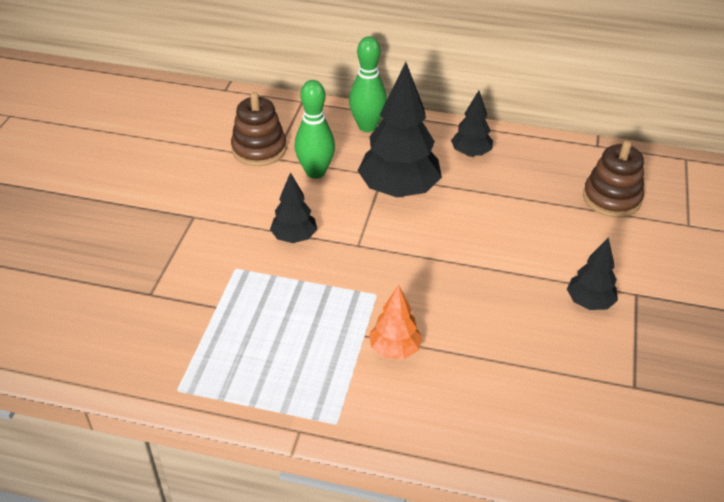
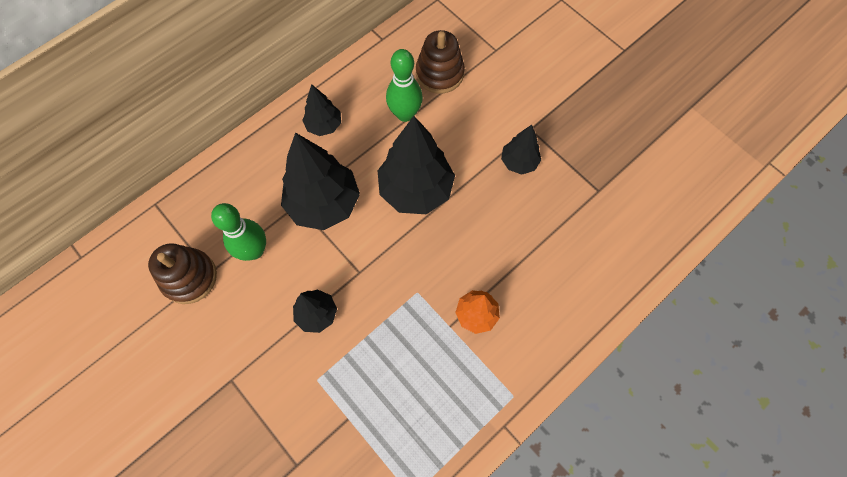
camera: 55 degrees left, 25 degrees up
green bowling pin [349,36,387,132] -> green bowling pin moved to [386,49,423,122]
none -> black tree [377,116,455,214]

